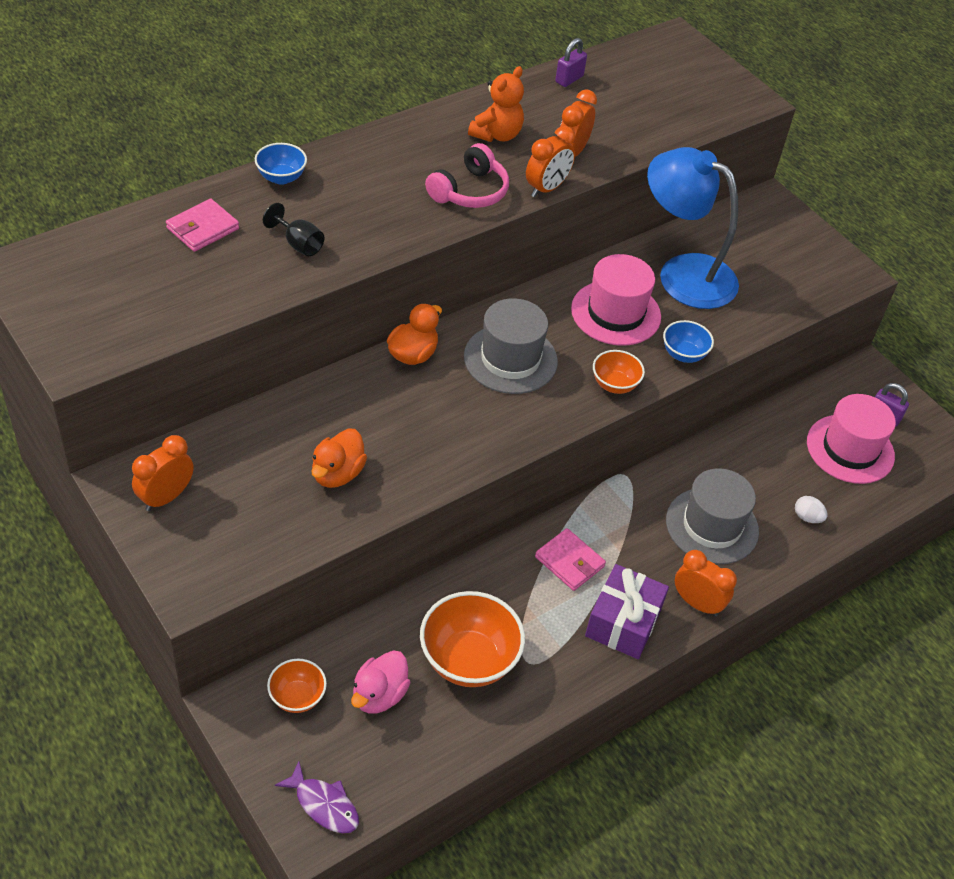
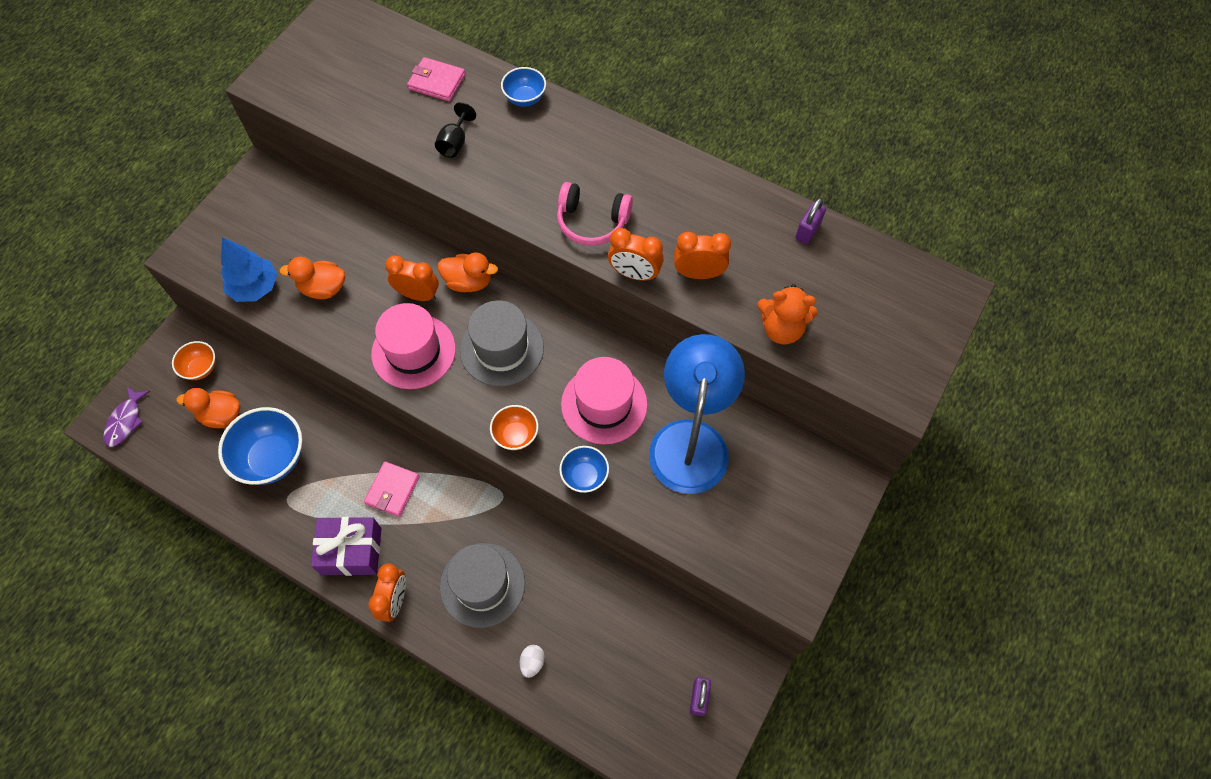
camera: 70 degrees right, 15 degrees up
orange clock [132,435,194,511] -> orange clock moved to [385,255,439,301]
pink duck [351,650,410,714] -> orange duck [176,388,240,428]
orange bowl [420,591,525,687] -> blue bowl [218,407,302,485]
orange teddy bear [468,66,524,142] -> orange teddy bear moved to [757,284,818,344]
purple padlock [555,38,587,87] -> purple padlock turned 75 degrees counterclockwise [795,198,826,244]
pink hat [807,394,896,484] -> pink hat moved to [371,303,456,389]
none -> blue tree [221,237,277,302]

